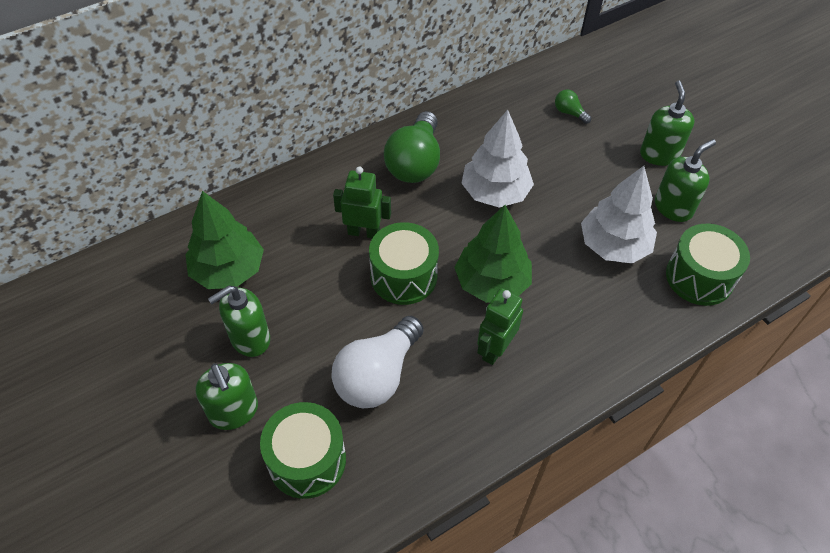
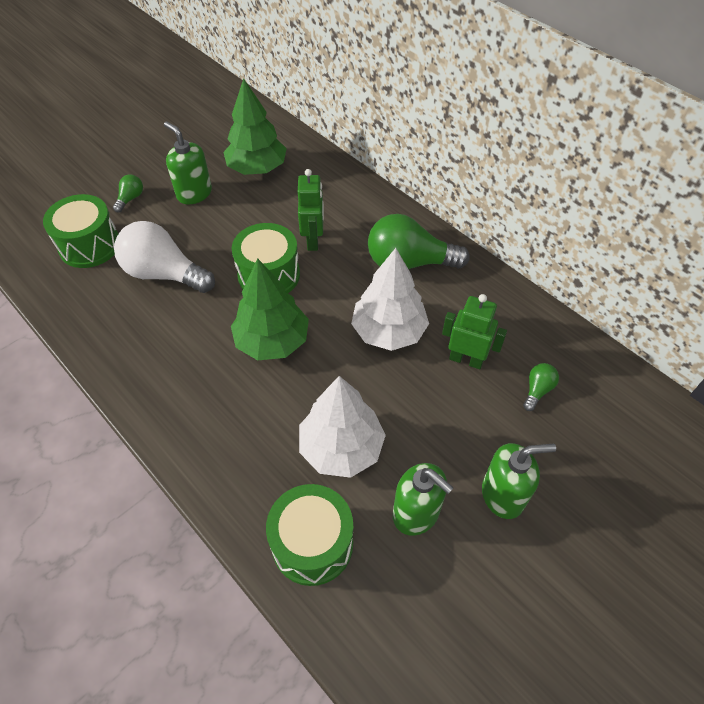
camera: 80 degrees right, 0 degrees up
green soap dispenser [196,363,258,430] -> green light bulb [113,175,143,212]
green robot [477,288,523,365] -> green robot moved to [442,294,507,369]

